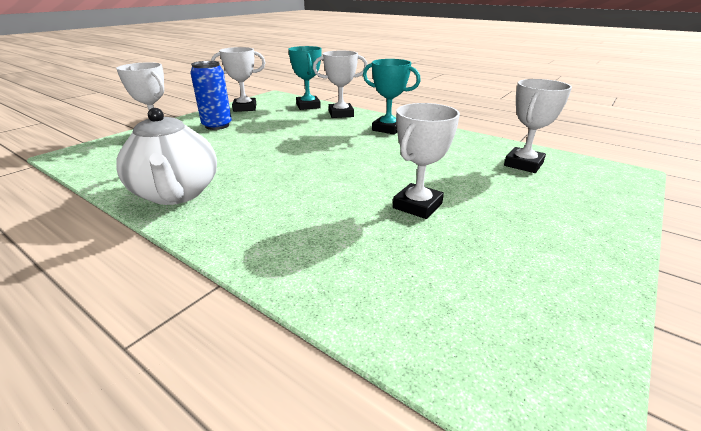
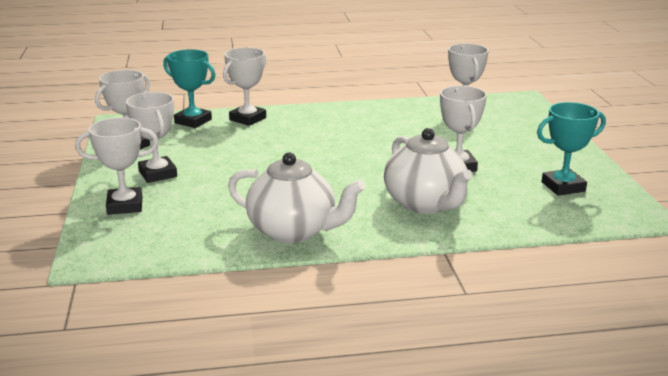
camera: 45 degrees left, 5 degrees down
blue can [190,61,232,130] -> white trophy [126,92,177,183]
turquoise trophy [363,59,421,134] -> turquoise trophy moved to [537,102,606,196]
none -> white teapot [384,128,472,214]

